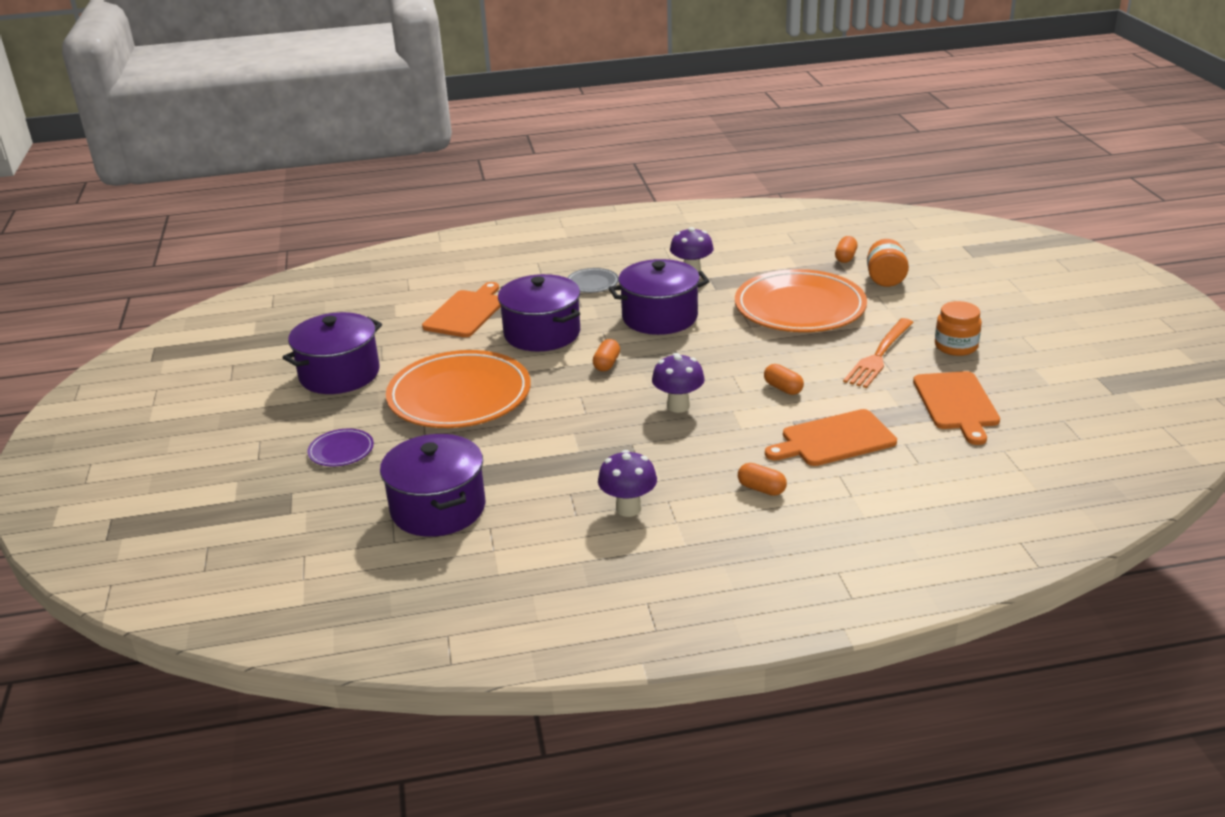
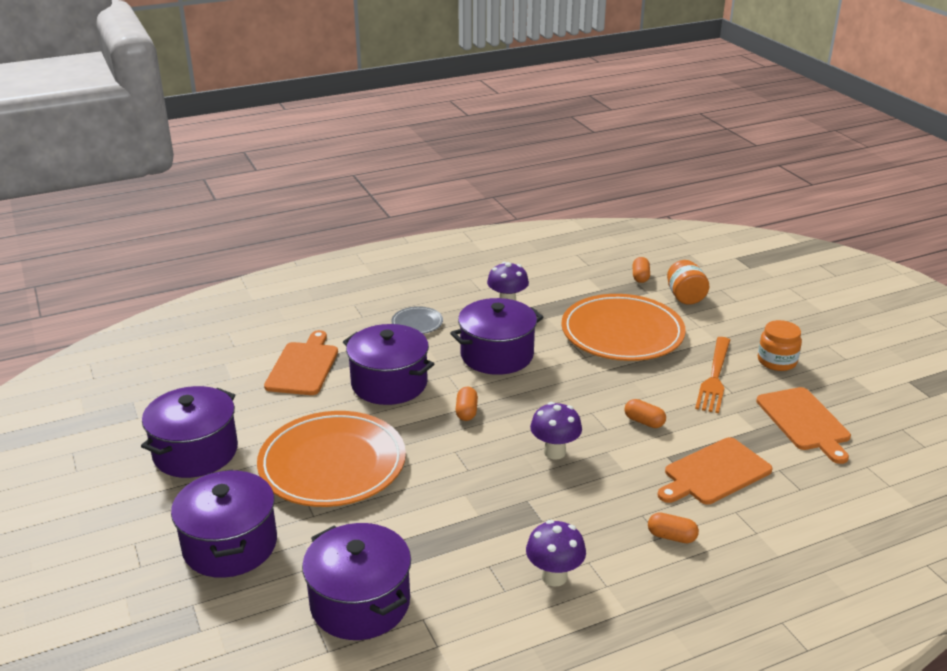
camera: 15 degrees left, 0 degrees up
purple plate [308,429,374,467] -> purple pot [171,469,277,578]

